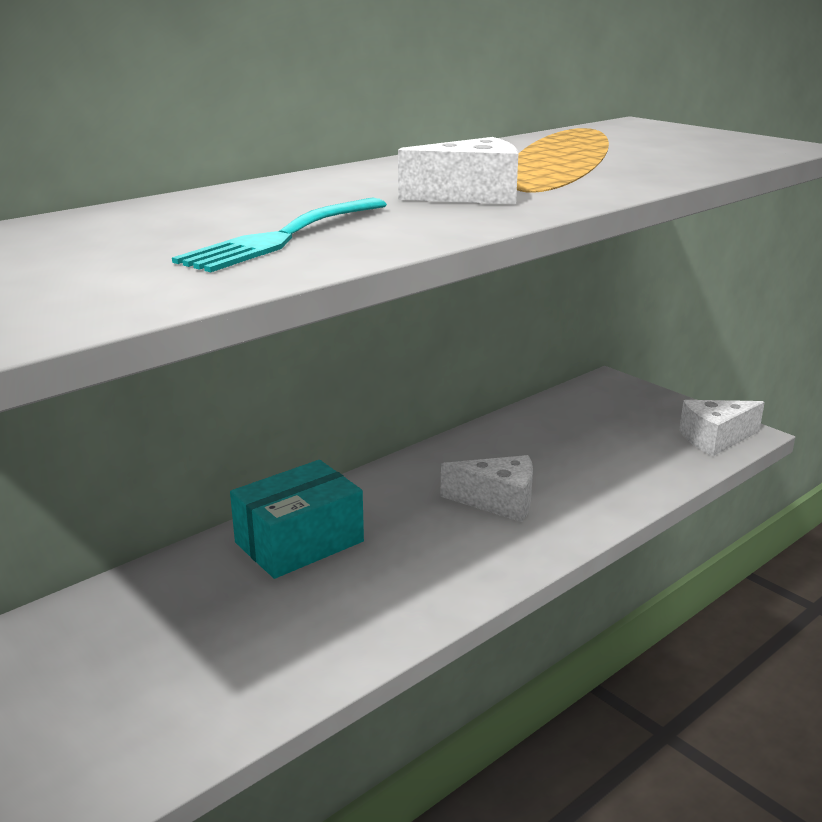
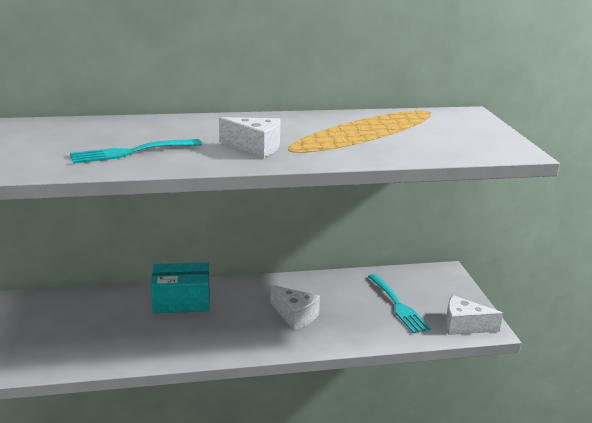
camera: 30 degrees right, 0 degrees up
none -> turquoise fork [368,274,431,333]

